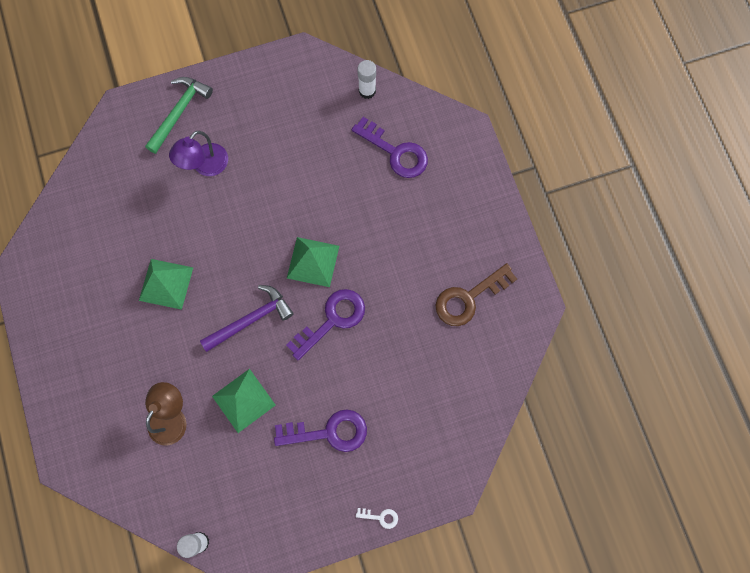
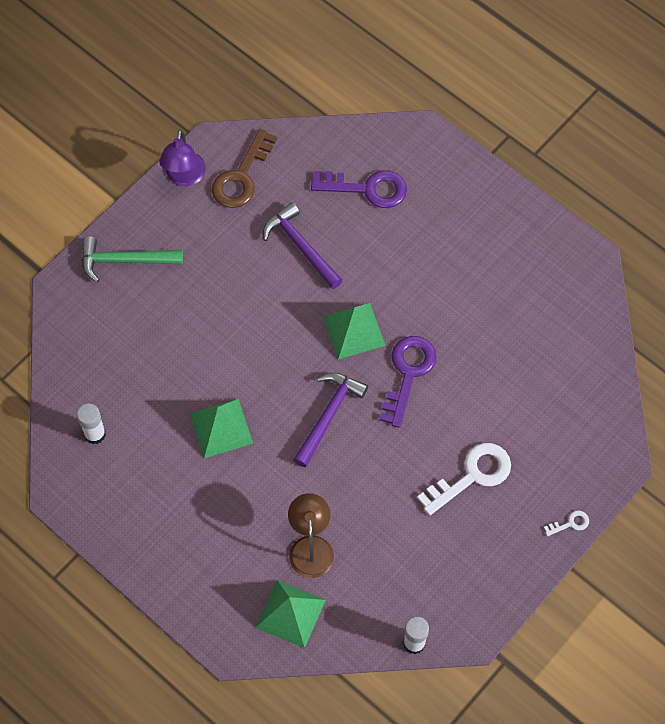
camera: 30 degrees left, 10 degrees down
green hammer [145,77,213,154] -> green hammer turned 90 degrees counterclockwise [82,237,183,282]
purple lamp [169,131,228,176] -> purple lamp moved to [159,130,206,186]
green pyramid [212,369,276,433] -> green pyramid moved to [255,580,326,648]
purple key [274,409,367,452] -> white key [417,443,511,515]
white glue stick [357,60,376,99] -> white glue stick moved to [77,404,106,444]
brown key [435,263,517,326] -> brown key moved to [212,128,277,208]
none -> purple hammer [263,202,343,289]

